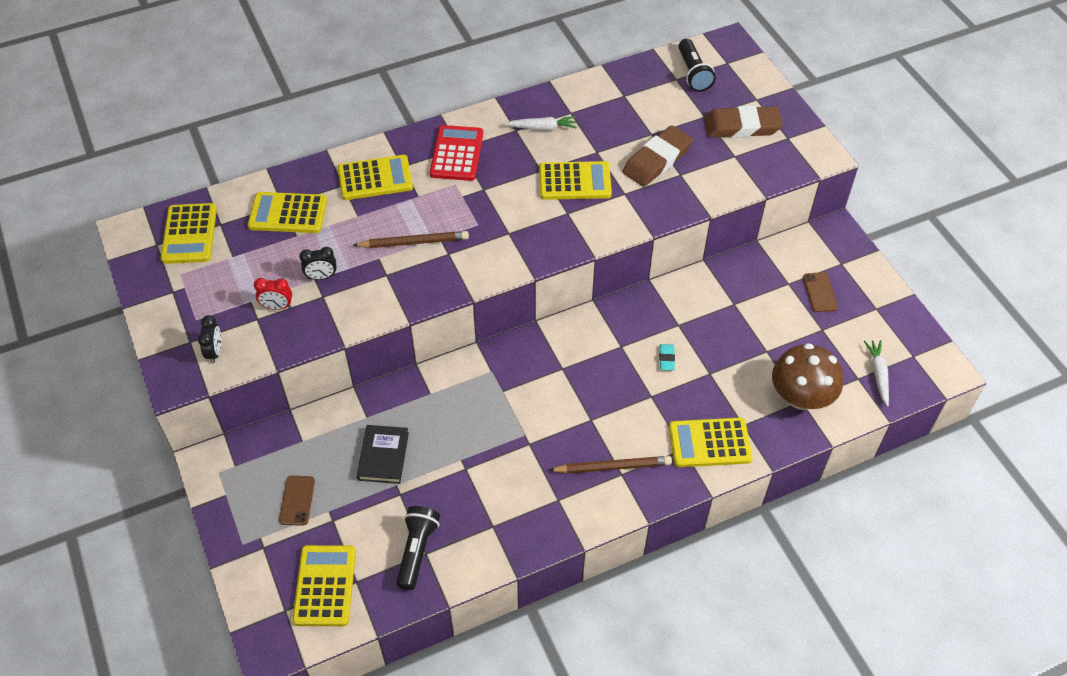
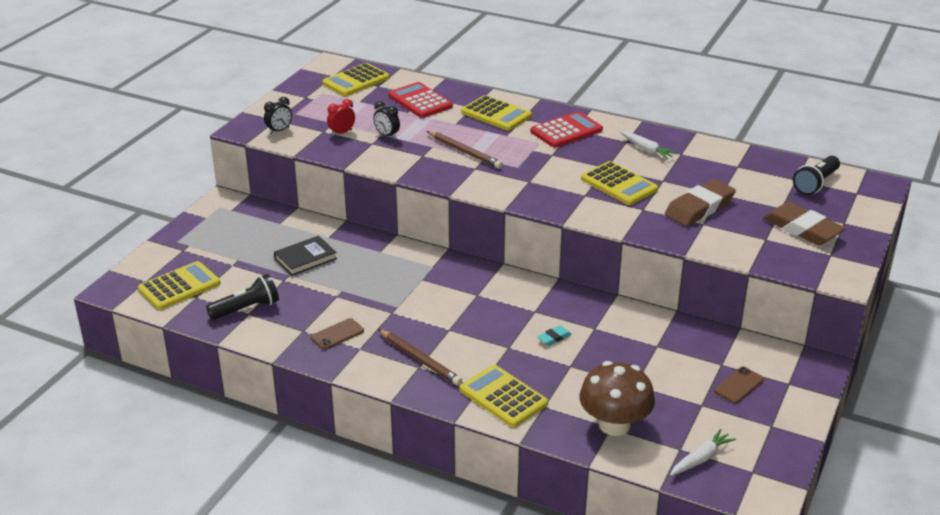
camera: 50 degrees right, 20 degrees down
yellow calculator [248,192,327,233] -> red calculator [389,82,453,118]
red clock [254,278,292,310] -> red clock turned 90 degrees clockwise [327,99,355,136]
brown phone [279,476,315,526] -> brown phone moved to [311,318,364,350]
brown eraser [623,125,693,187] -> brown eraser turned 45 degrees counterclockwise [665,179,736,226]

